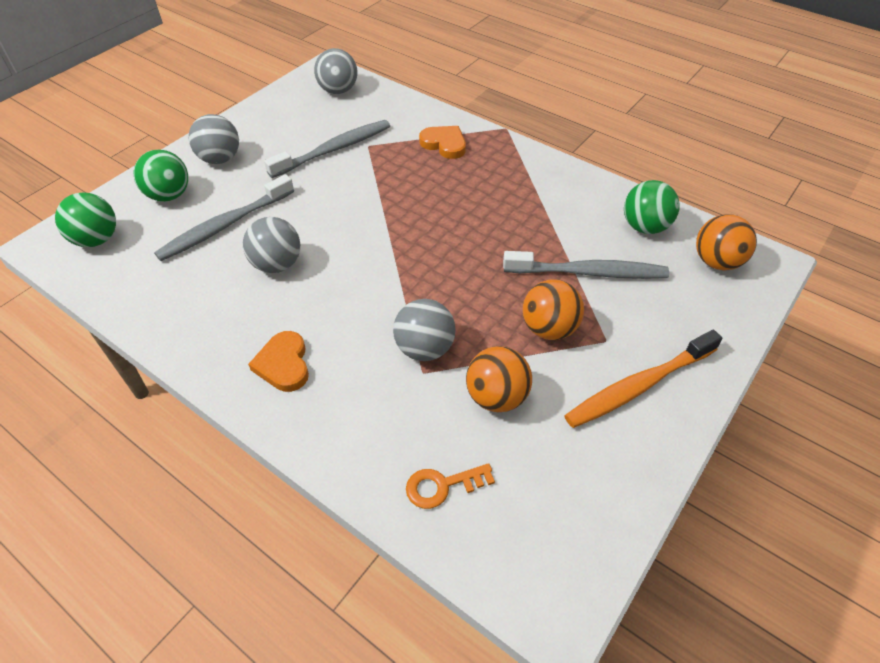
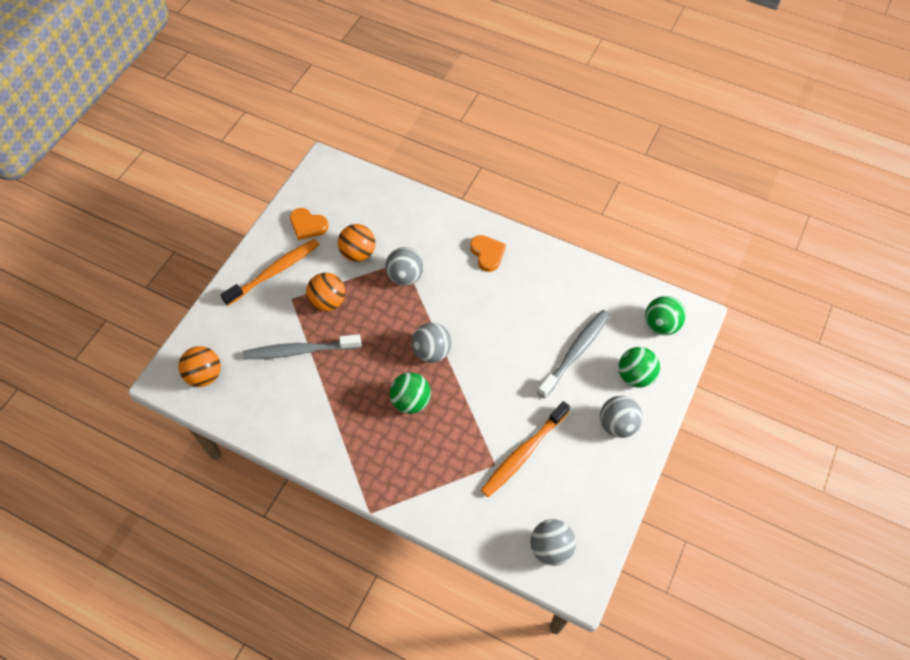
camera: 170 degrees right, 10 degrees up
grey ball [243,217,300,273] -> grey ball moved to [411,323,452,363]
grey toothbrush [264,120,390,178] -> orange toothbrush [481,401,570,497]
orange key [406,463,495,509] -> none
orange heart [419,126,466,159] -> orange heart moved to [290,208,328,240]
green ball [624,180,680,234] -> green ball moved to [389,372,431,414]

